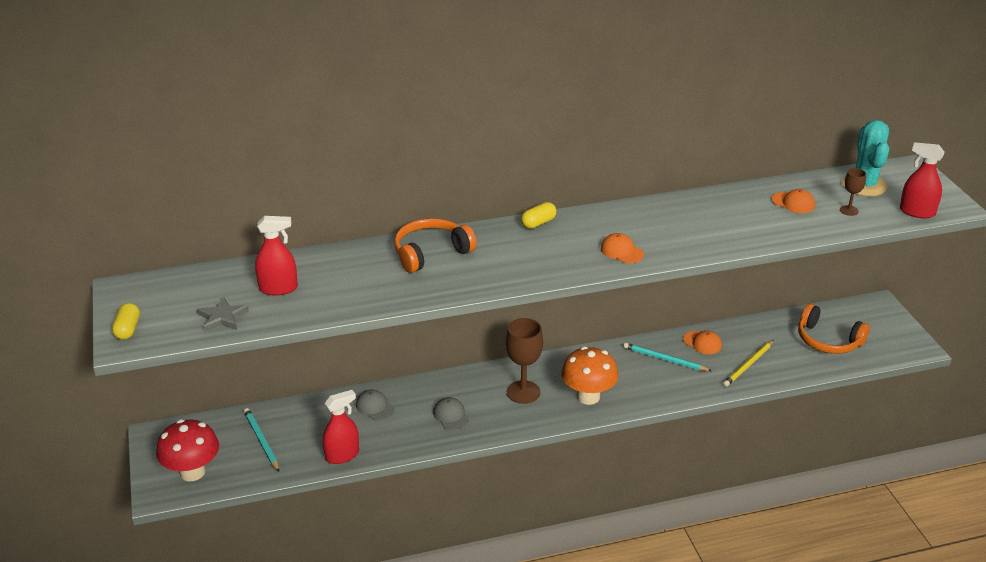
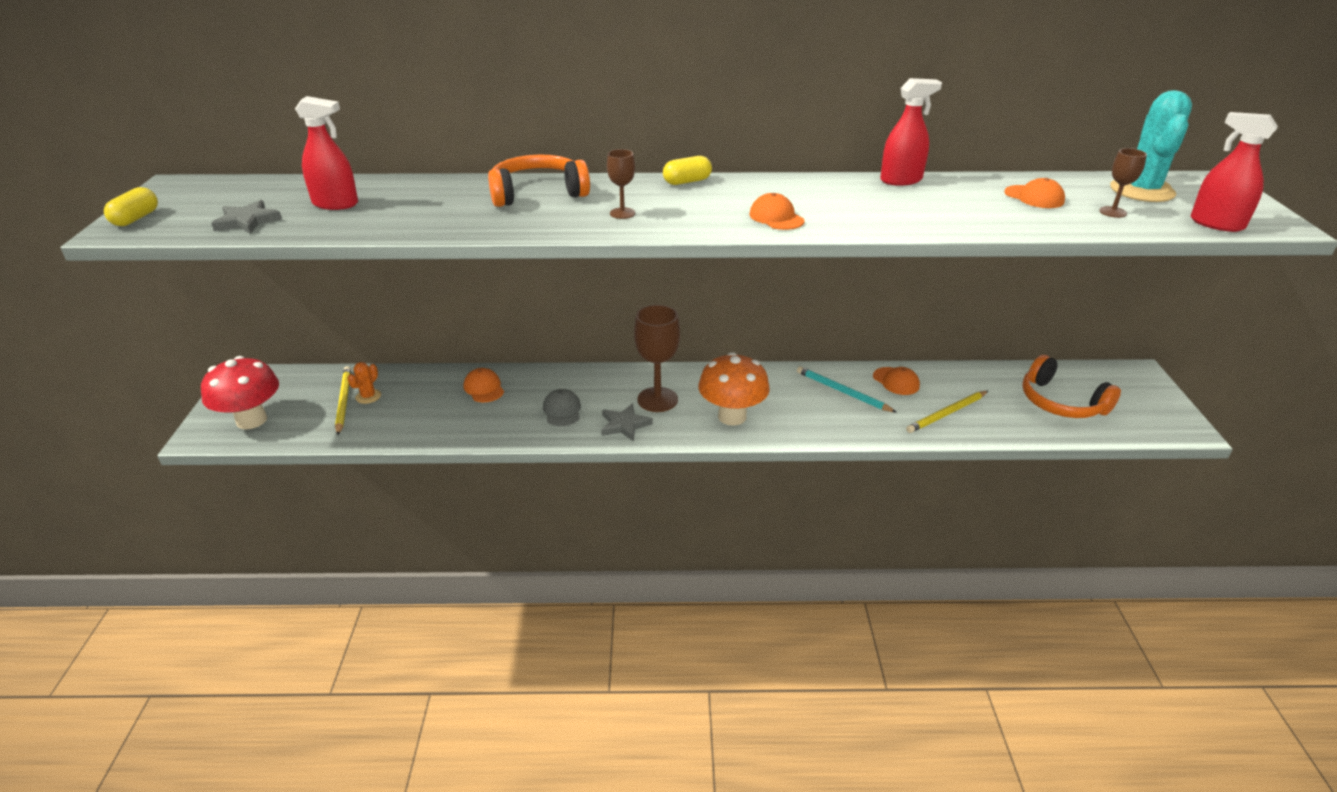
camera: 15 degrees right, 0 degrees up
turquoise pencil [244,408,279,471] -> yellow pencil [335,366,351,435]
red spray bottle [323,390,359,464] -> red spray bottle moved to [880,78,942,186]
grey cap [356,389,394,421] -> orange cap [464,368,504,402]
none -> orange cactus [347,362,381,404]
none -> grey star [601,403,653,442]
none -> brown goblet [607,149,635,219]

